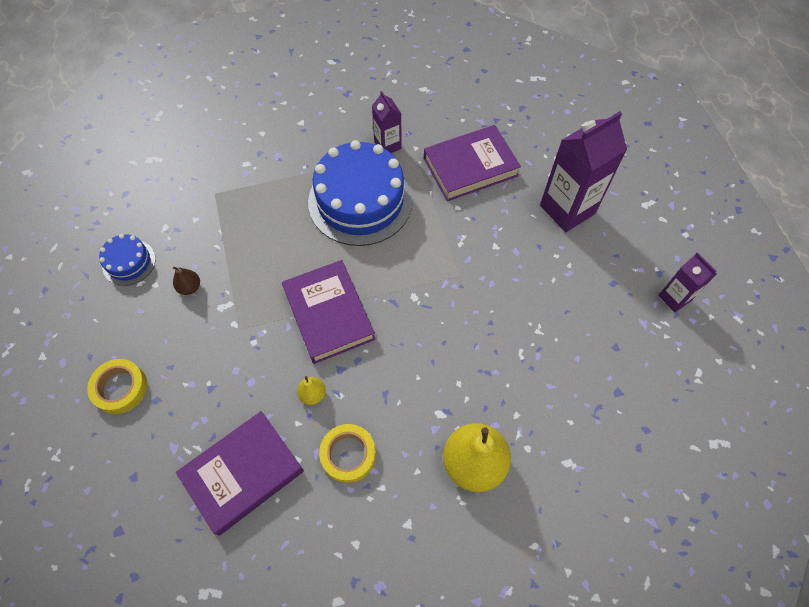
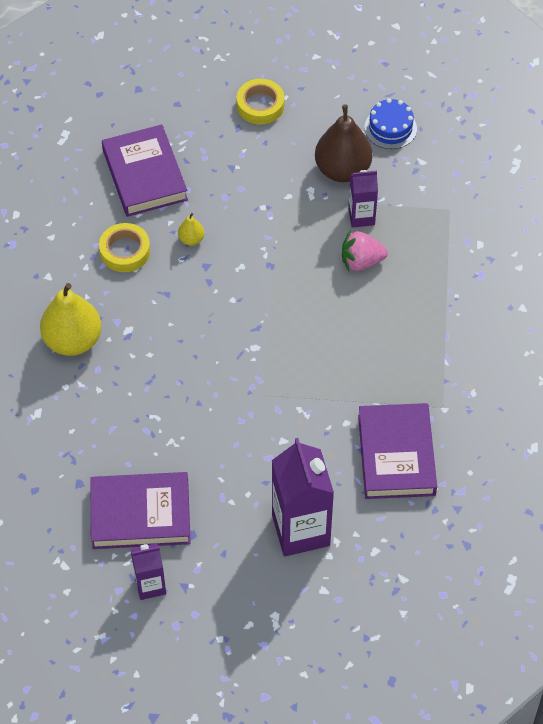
camera: 110 degrees right, 5 degrees down
brown pear [173,267,200,295] -> brown pear [315,105,372,182], size x2.21
purple book [282,260,375,364] -> purple book moved to [90,472,191,549]
blue cake [308,140,413,246] -> none
purple carton [372,91,402,153] -> purple carton moved to [348,170,378,228]
none -> pink strawberry [342,230,388,271]

